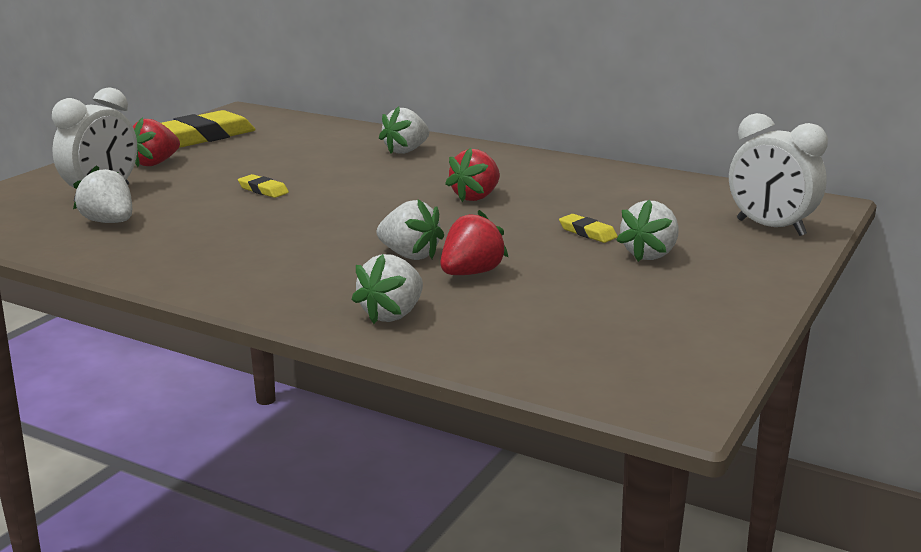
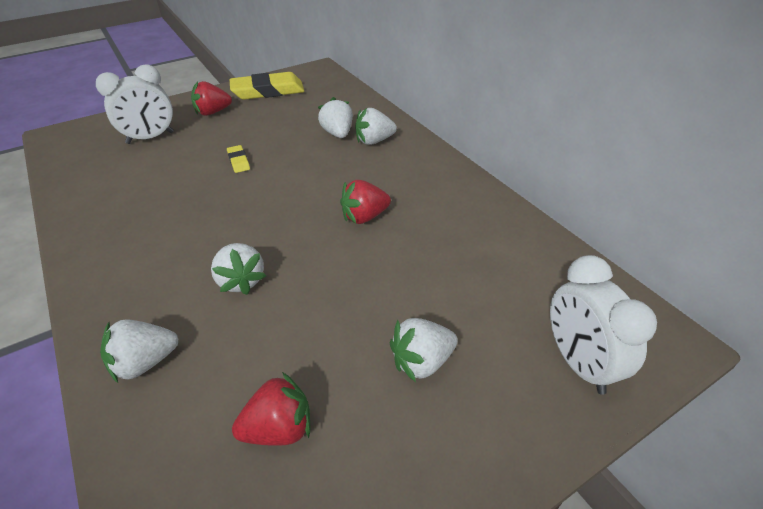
camera: 30 degrees right, 20 degrees up
white strawberry [73,165,132,223] -> white strawberry moved to [318,97,353,138]
red strawberry [440,210,508,275] -> red strawberry moved to [232,372,311,446]
yellow eraser [559,214,618,243] -> none

